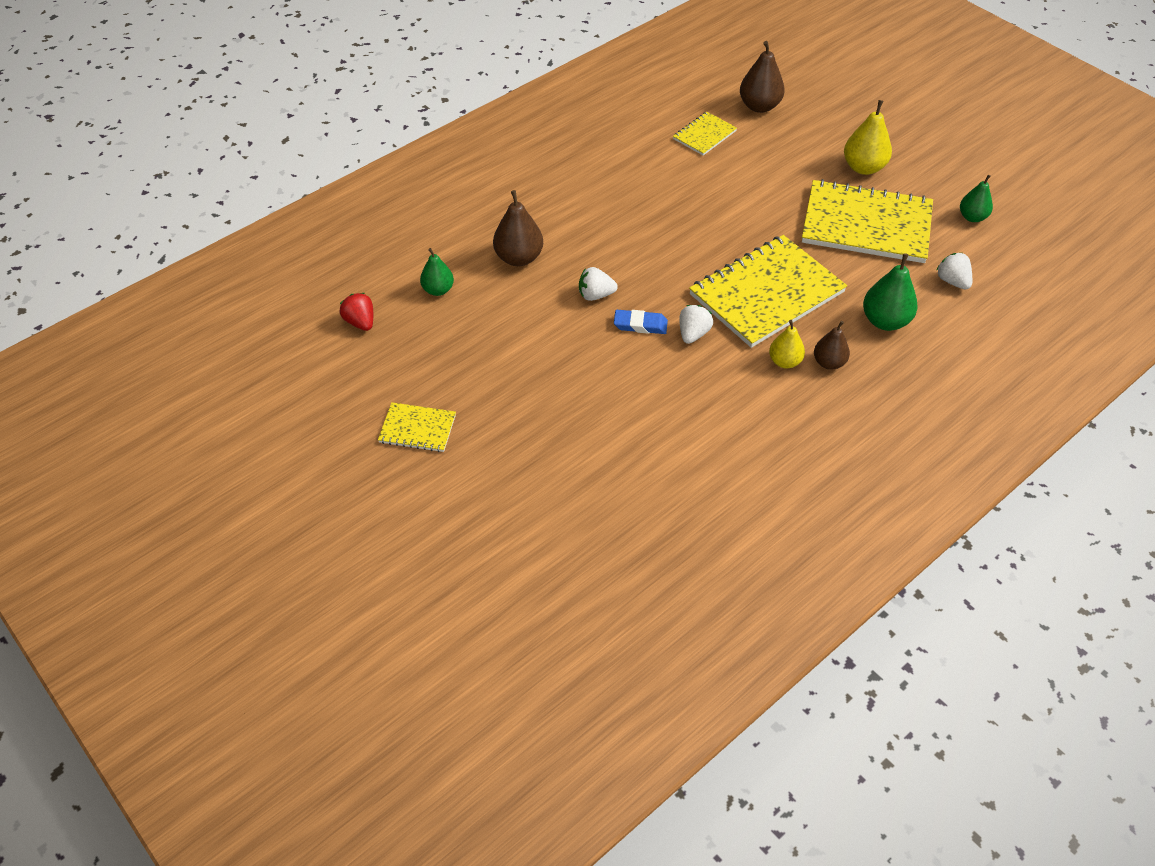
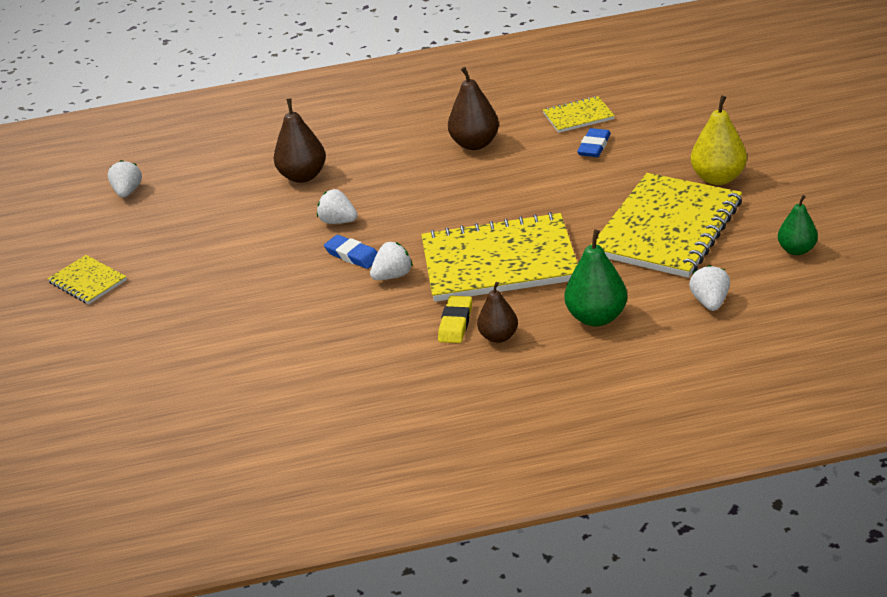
camera: 35 degrees right, 15 degrees down
red strawberry [339,293,373,331] -> white strawberry [108,160,142,198]
green pear [420,248,454,296] -> none
brown pear [740,41,785,113] -> brown pear moved to [448,67,499,150]
yellow pear [769,320,805,368] -> yellow eraser [438,296,472,343]
yellow notebook [802,179,933,263] -> yellow notebook turned 75 degrees clockwise [591,173,742,278]
none -> blue eraser [577,128,611,157]

